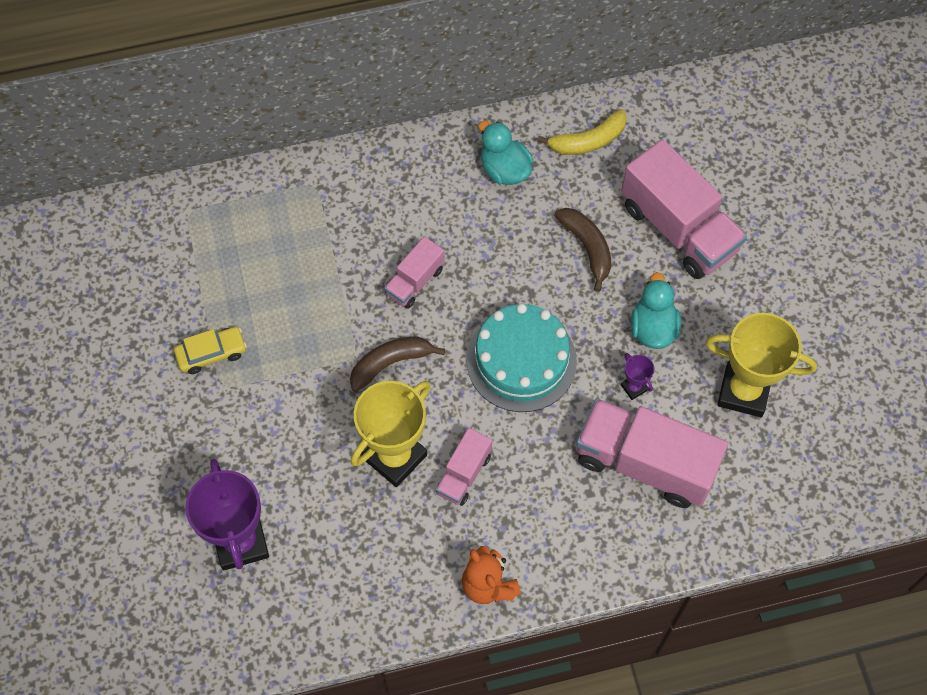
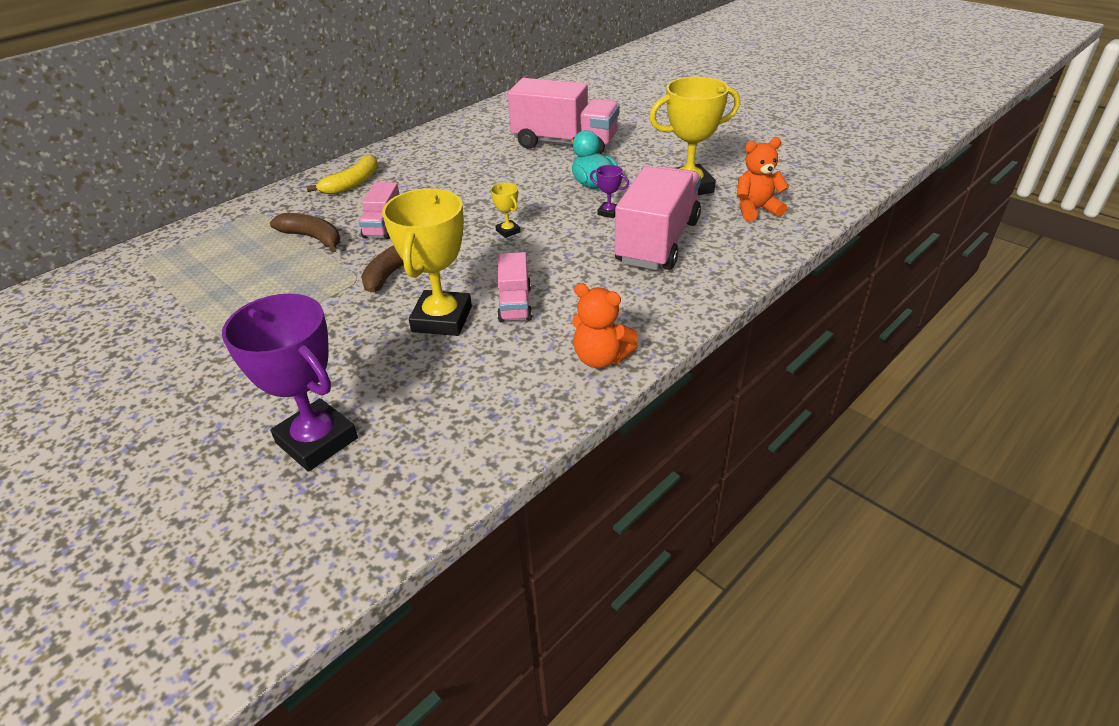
camera: 30 degrees left, 25 degrees down
yellow car [174,327,247,374] -> none
turquoise cake [467,304,577,412] -> yellow trophy [491,183,521,238]
turquoise duck [478,120,533,185] -> none
yellow banana [537,109,627,155] -> yellow banana moved to [306,154,378,194]
brown banana [554,208,612,292] -> brown banana moved to [270,213,340,253]
pink truck [576,399,728,508] -> pink truck turned 120 degrees clockwise [614,166,701,270]
none -> orange teddy bear [737,138,789,221]

